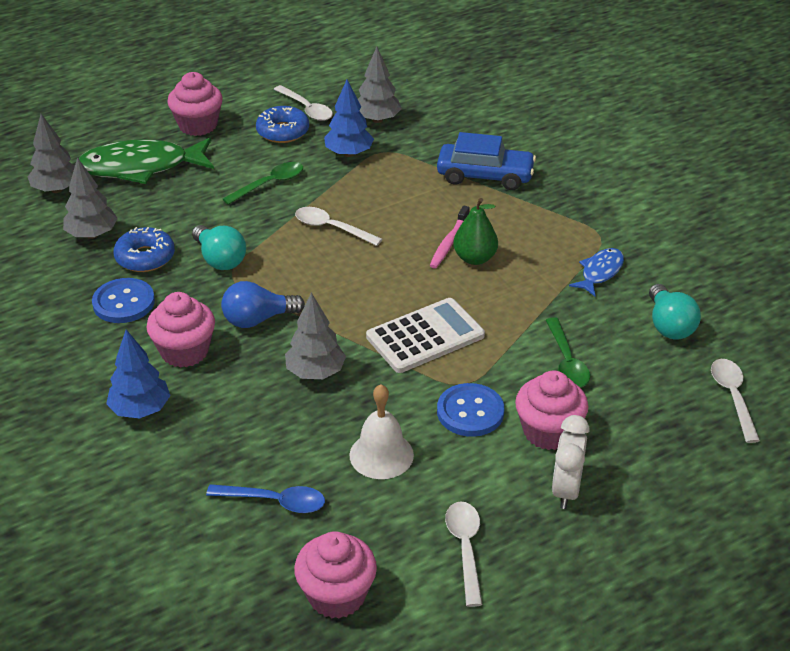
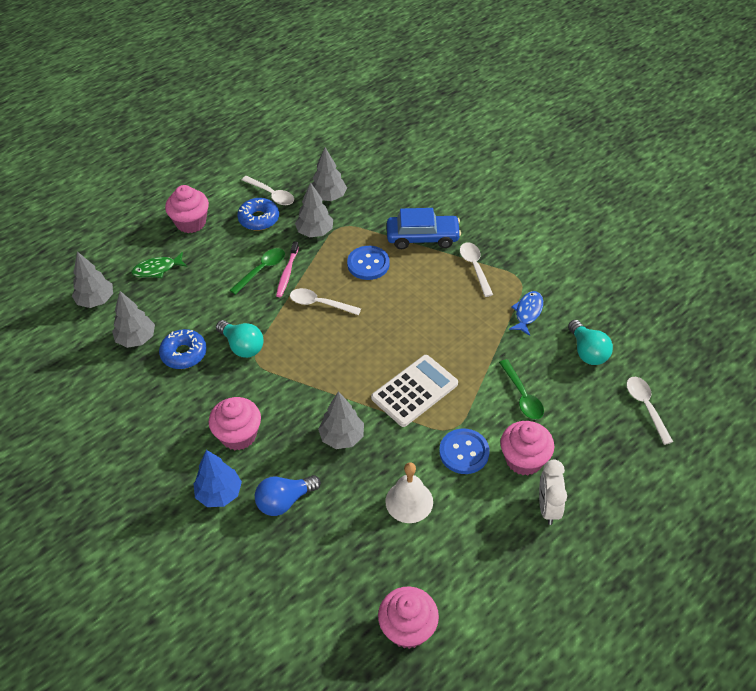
camera: 10 degrees left, 10 degrees up
green fish [79,138,214,184] -> green fish [131,252,187,278], size x0.51
blue button [92,278,155,323] -> blue button moved to [347,246,390,280]
blue spoon [206,484,325,513] -> none
blue light bulb [221,281,305,328] -> blue light bulb moved to [255,475,321,516]
blue tree [324,79,374,157] -> grey tree [295,182,333,237]
pink toothbrush [430,206,469,269] -> pink toothbrush moved to [276,241,299,297]
white spoon [445,502,483,607] -> white spoon moved to [460,242,493,297]
green pear [453,198,498,265] -> none

